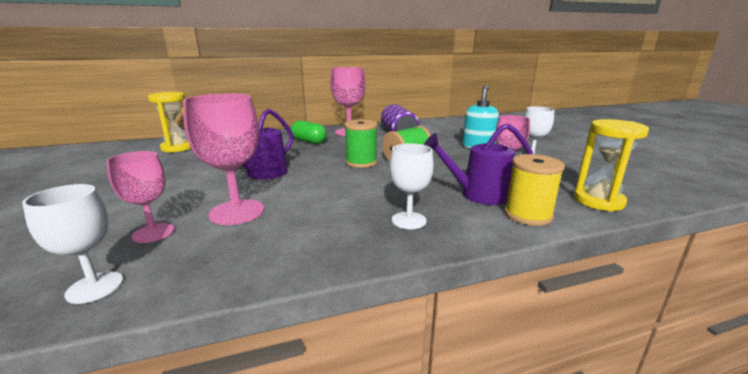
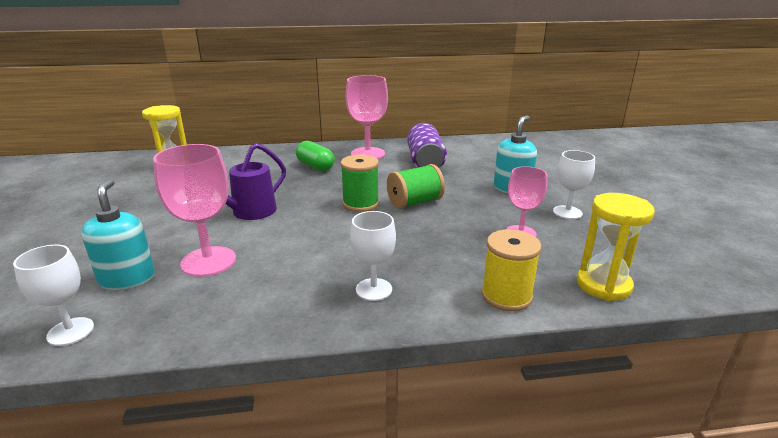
camera: 10 degrees right, 5 degrees up
pink goblet [106,151,174,243] -> turquoise soap dispenser [81,179,155,290]
purple watering can [424,123,533,205] -> none

